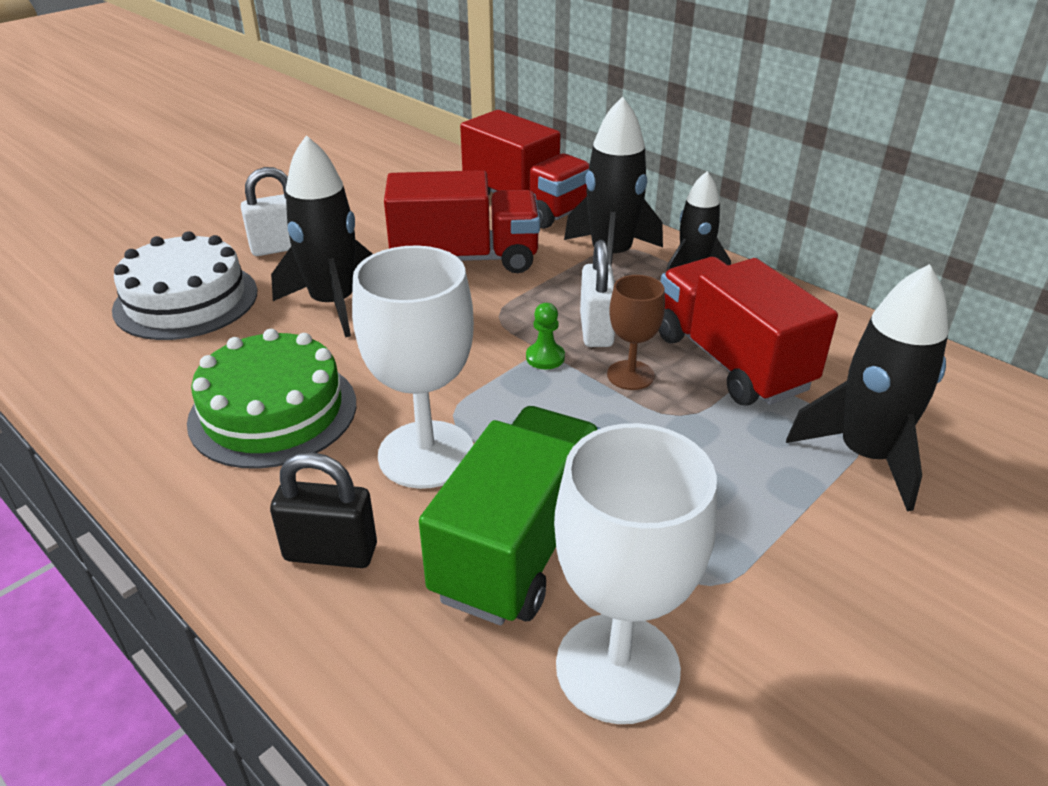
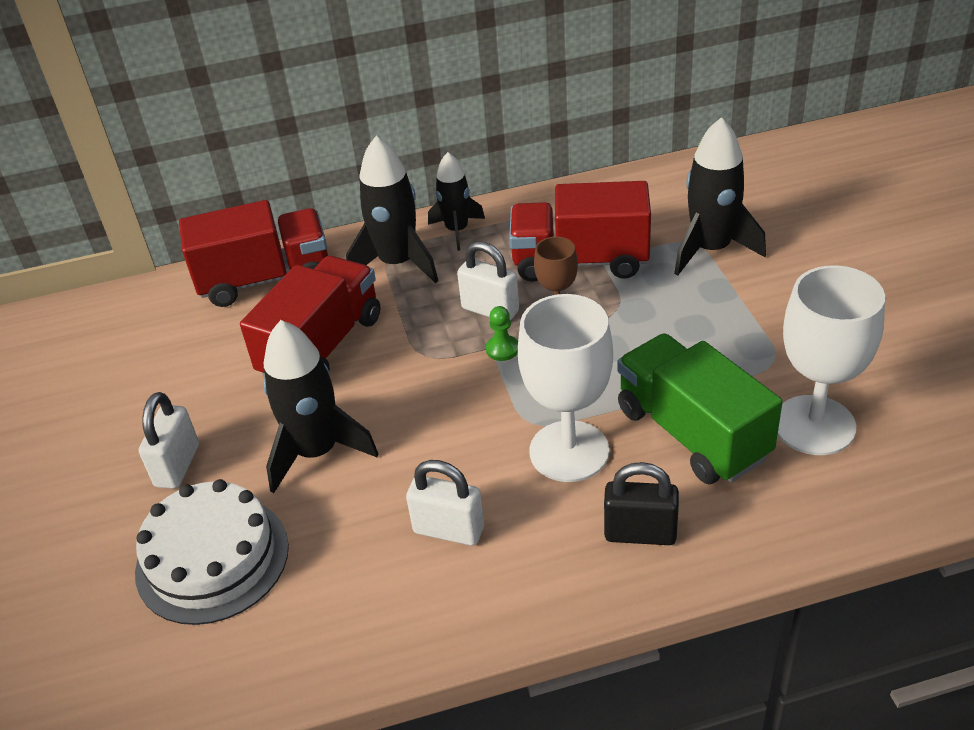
camera: 55 degrees left, 5 degrees up
green cake [187,329,356,469] -> white padlock [406,460,484,546]
black padlock [270,452,377,568] -> black padlock turned 60 degrees clockwise [604,462,679,545]

